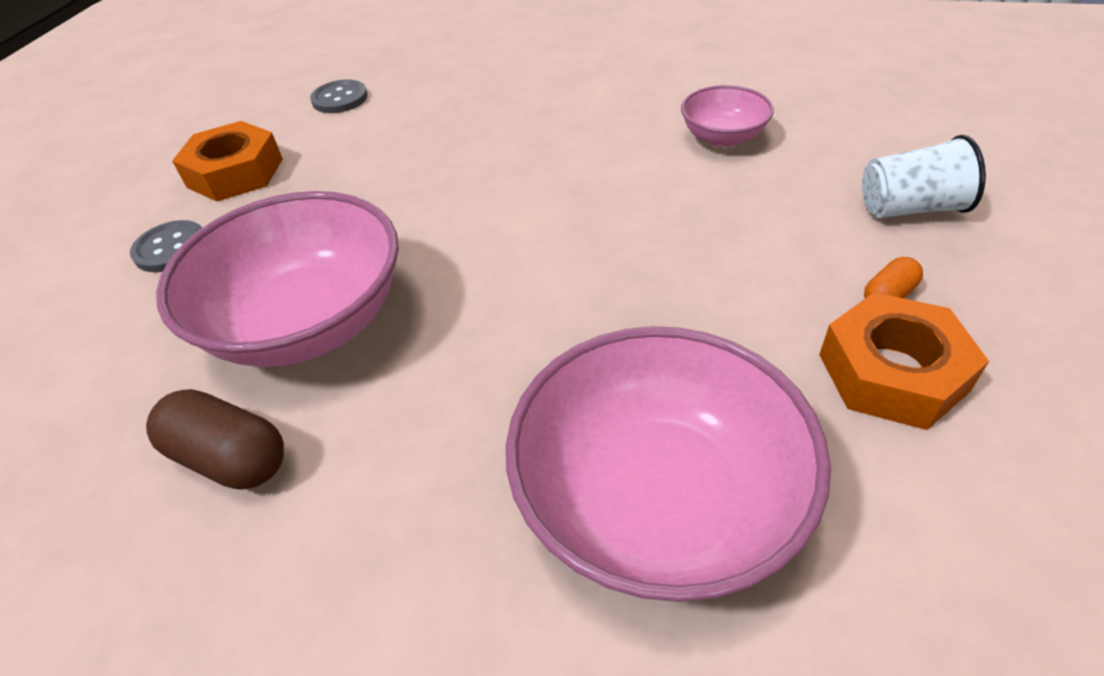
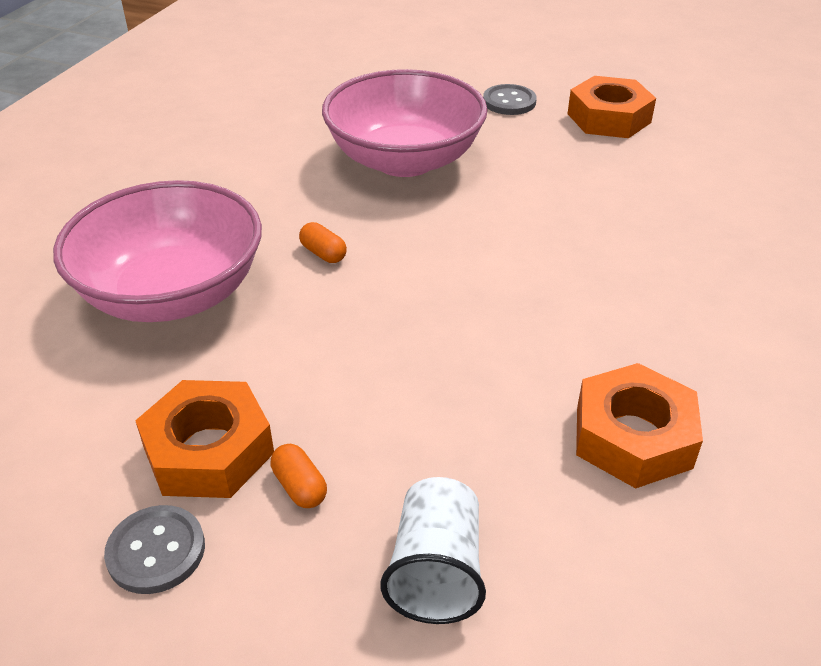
camera: 95 degrees right, 5 degrees down
brown capsule [146,389,284,490] -> none
grey button [310,79,368,113] -> grey button moved to [104,505,205,594]
pink bowl [681,85,774,147] -> orange nut [576,363,703,488]
none -> orange capsule [299,222,347,263]

